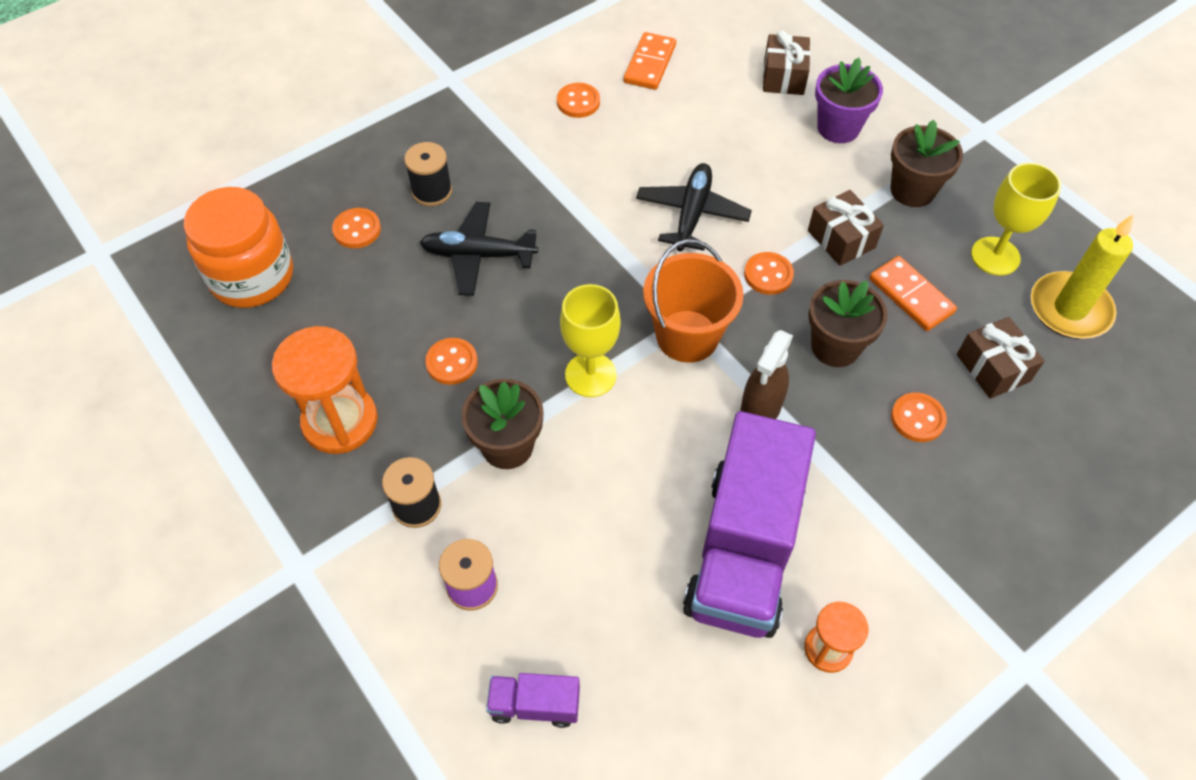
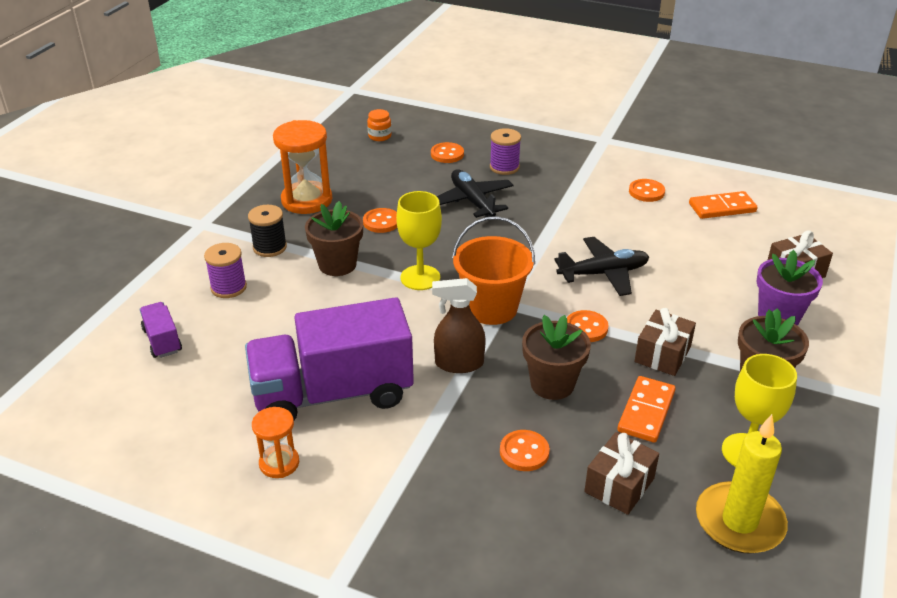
camera: 60 degrees right, 20 degrees down
orange jar [184,187,293,308] -> orange jar [367,109,392,141], size x0.41
black spool [404,142,452,206] -> purple spool [490,128,521,175]

